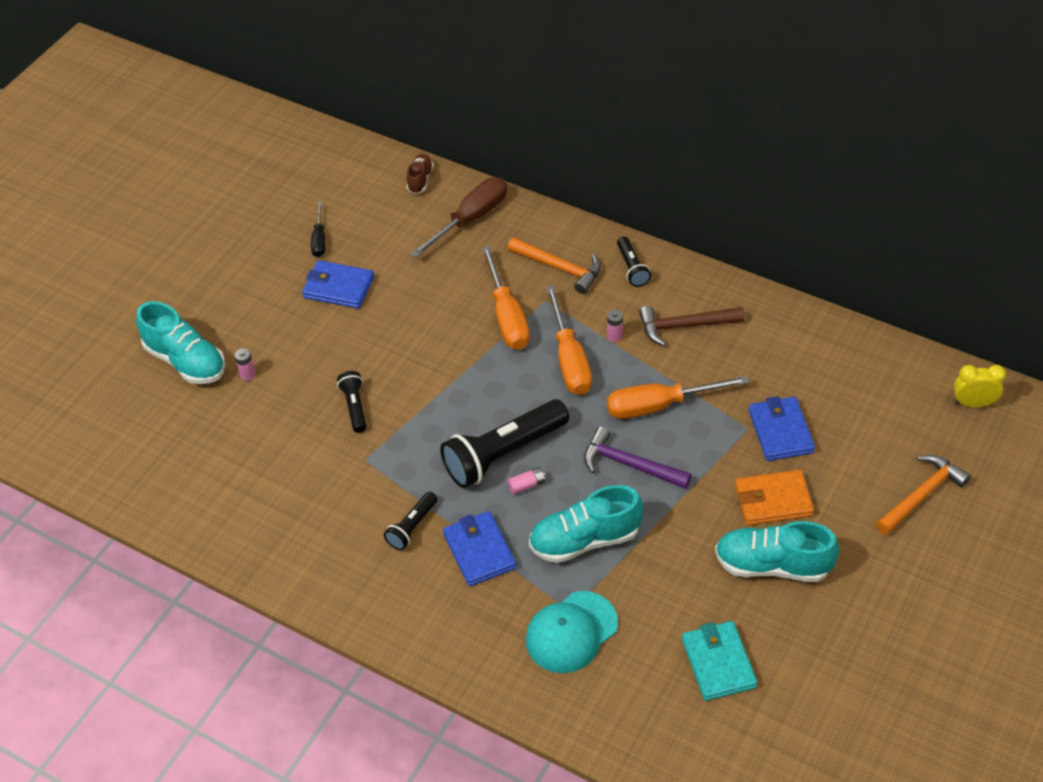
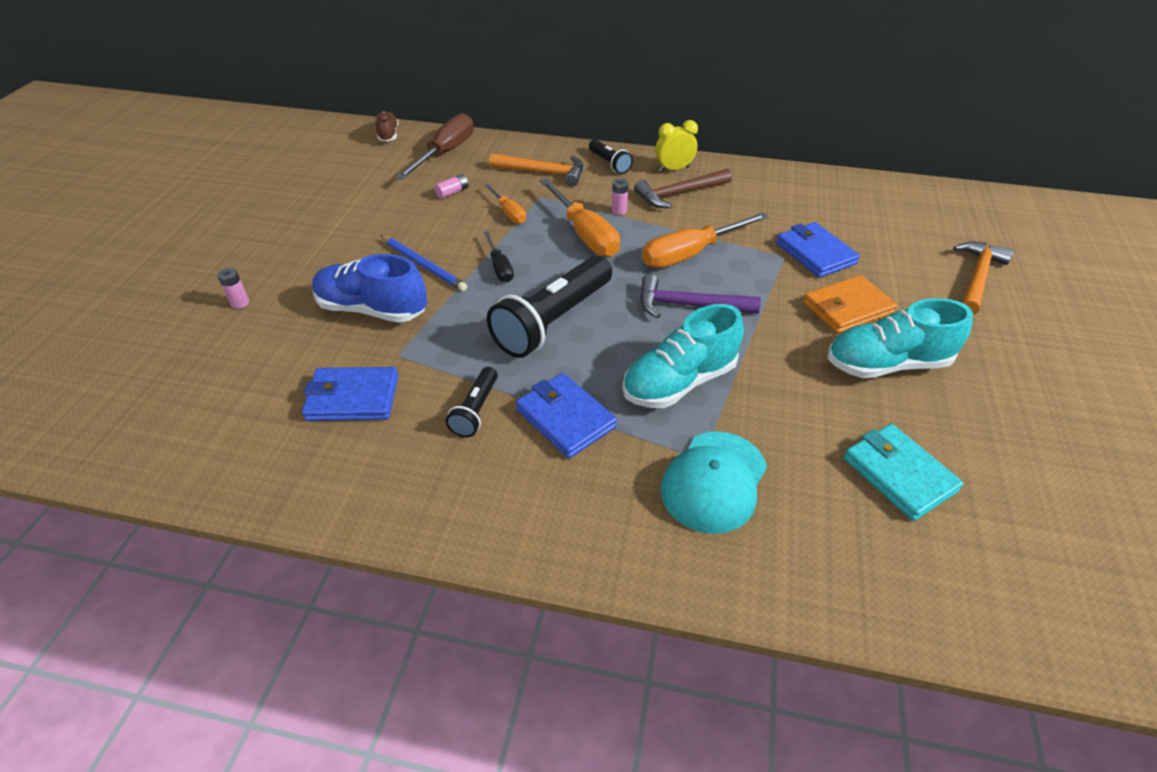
camera: 20 degrees left, 5 degrees down
turquoise shoe [136,301,225,384] -> none
blue wallet [302,260,374,309] -> blue wallet moved to [302,367,398,421]
black screwdriver [311,202,325,257] -> black screwdriver moved to [483,231,514,282]
black flashlight [337,371,366,433] -> blue shoe [312,254,427,323]
orange screwdriver [482,246,530,350] -> orange screwdriver [485,184,526,224], size x0.55
pink battery [507,467,546,495] -> pink battery moved to [434,174,469,199]
yellow clock [954,365,1006,408] -> yellow clock moved to [655,120,698,172]
none -> blue pencil [381,236,467,291]

